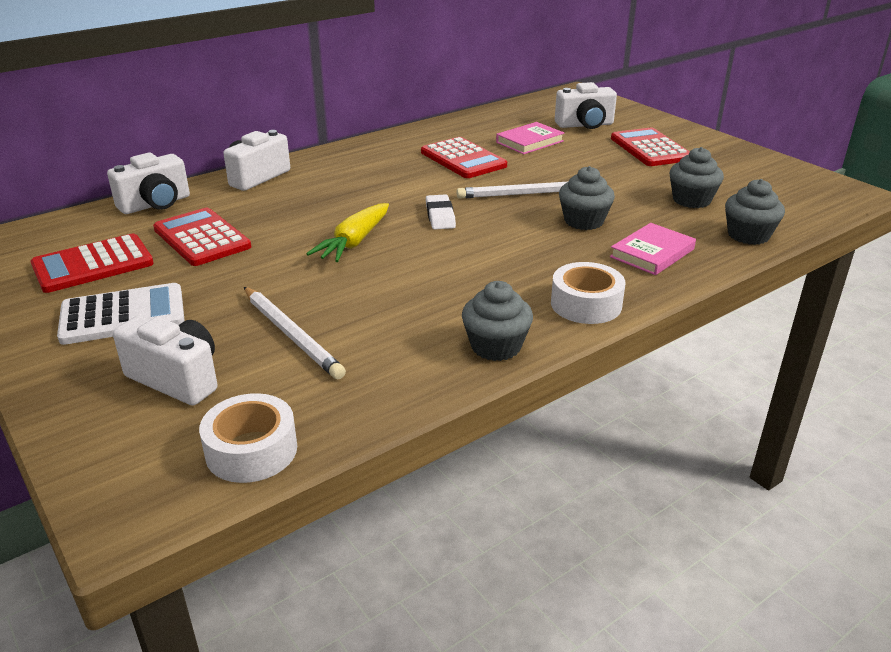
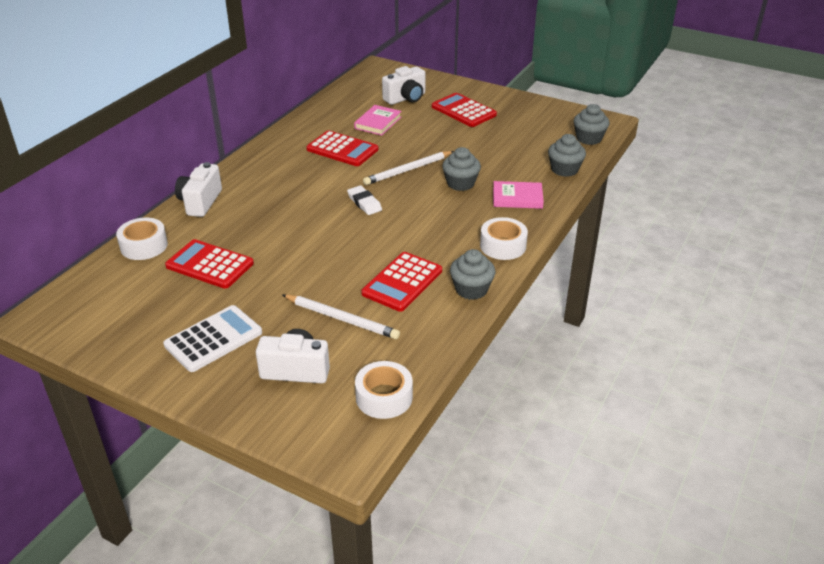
camera: 25 degrees left, 5 degrees up
red calculator [30,233,154,293] -> red calculator moved to [361,252,442,312]
white camera [107,153,190,214] -> white tape [116,218,168,260]
yellow carrot [306,203,389,262] -> none
pink book [610,223,696,275] -> pink book turned 75 degrees clockwise [493,181,544,209]
grey cupcake [670,147,724,208] -> grey cupcake moved to [574,104,610,145]

